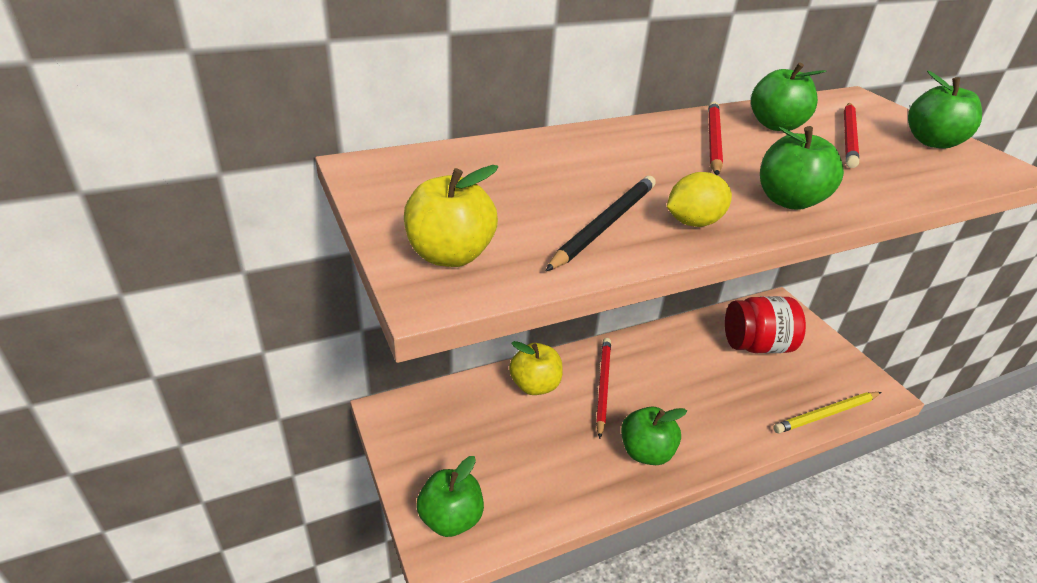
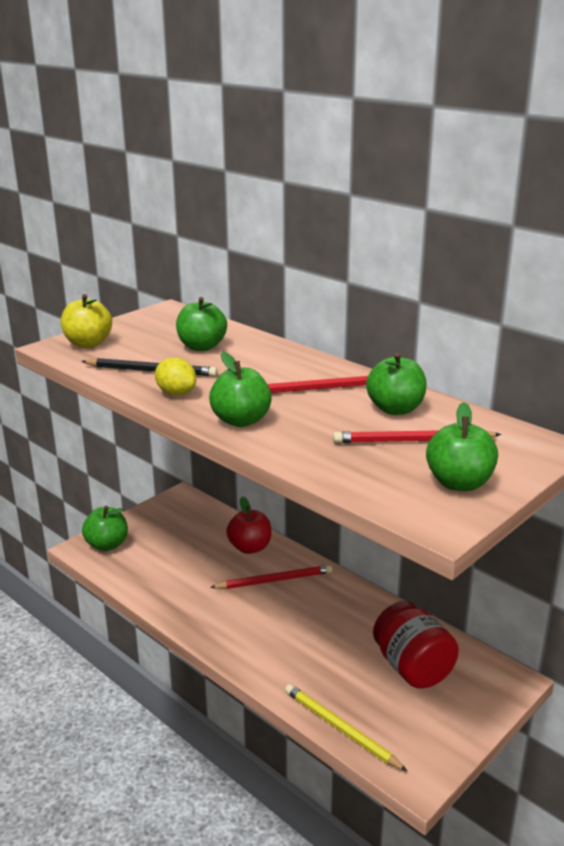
camera: 70 degrees right, 10 degrees down
yellow apple [509,341,563,395] -> red apple [226,497,271,554]
green apple [621,406,687,465] -> green apple moved to [176,297,227,351]

